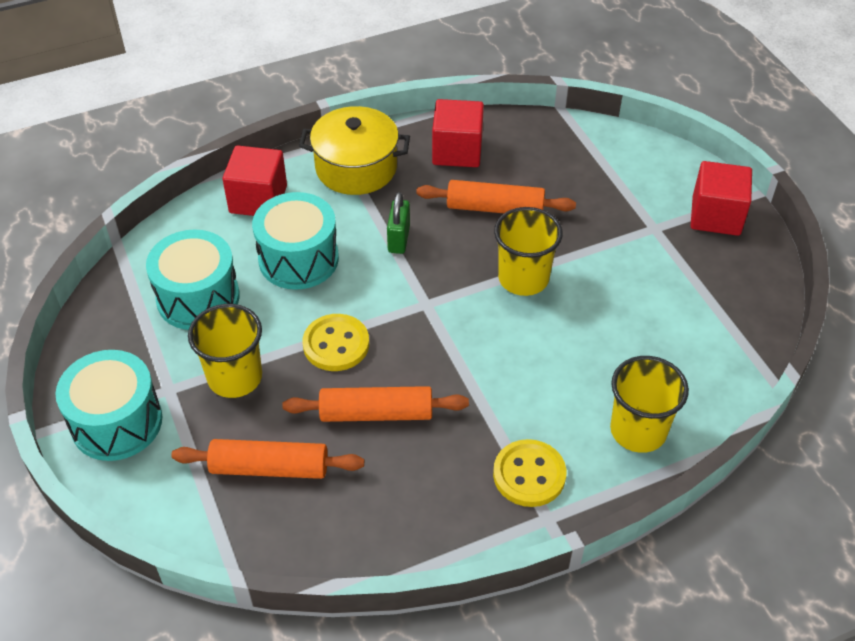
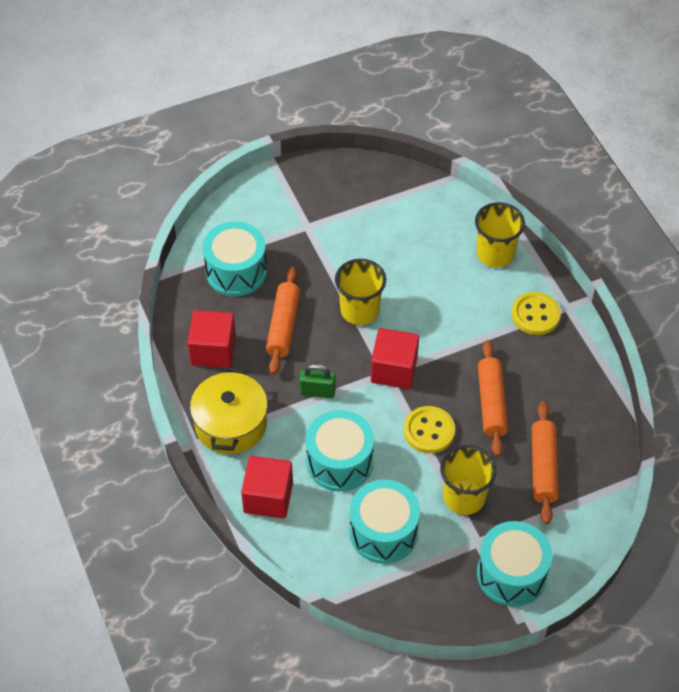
camera: 90 degrees left, 5 degrees up
red cube [690,161,752,236] -> red cube moved to [371,328,419,389]
none -> turquoise drum [203,222,267,296]

